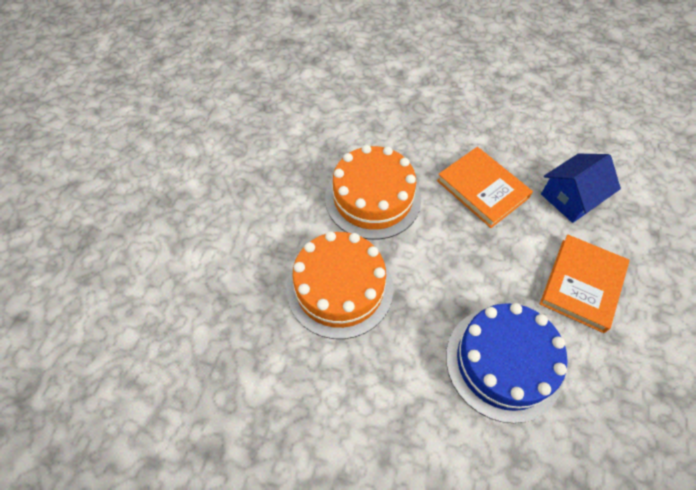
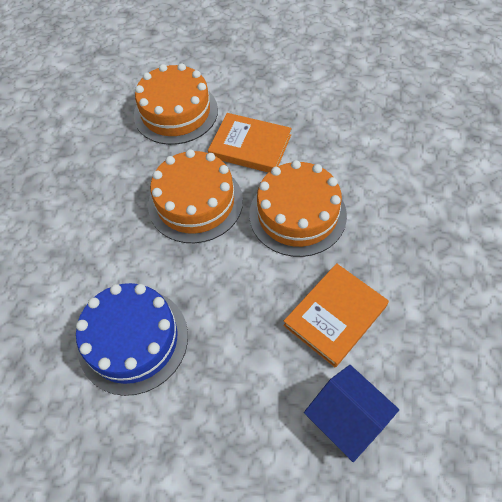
camera: 85 degrees right, 0 degrees up
orange book [540,235,629,333] -> orange book moved to [208,113,292,173]
none -> orange cake [134,63,218,145]

